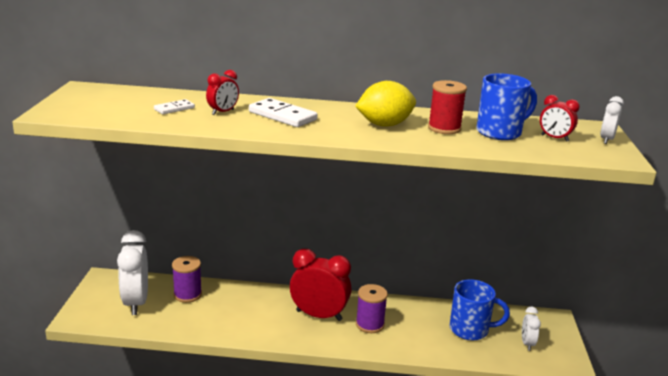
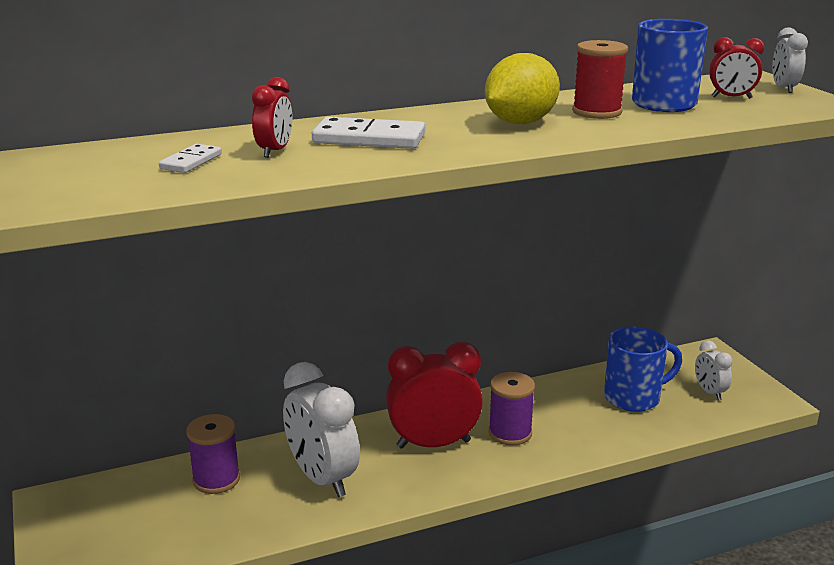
camera: 25 degrees left, 0 degrees up
white clock [117,230,148,315] -> white clock moved to [283,362,360,497]

